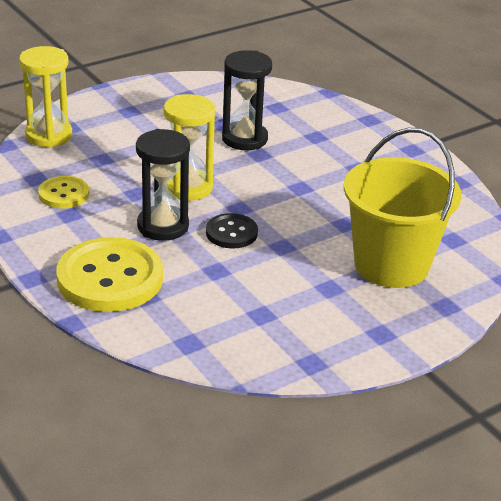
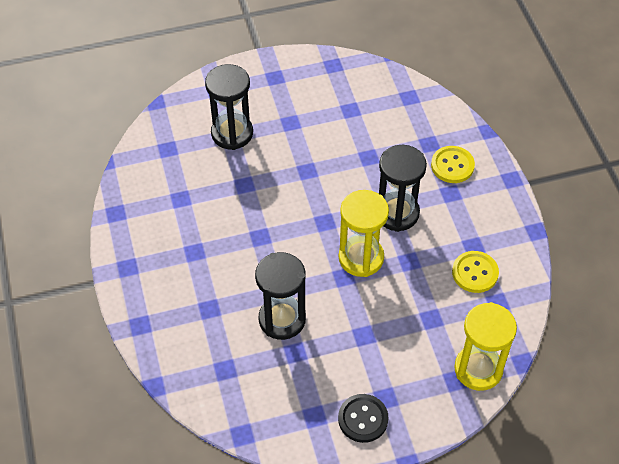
camera: 160 degrees left, 20 degrees up
yellow button [56,237,163,312] -> yellow button [431,146,475,183], size x0.52
black button [206,213,258,248] -> black button moved to [338,394,389,443]
yellow bucket [344,128,462,288] -> black hourglass [205,64,253,150]

